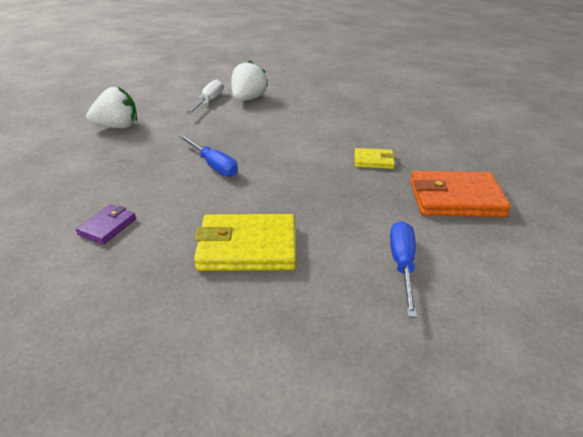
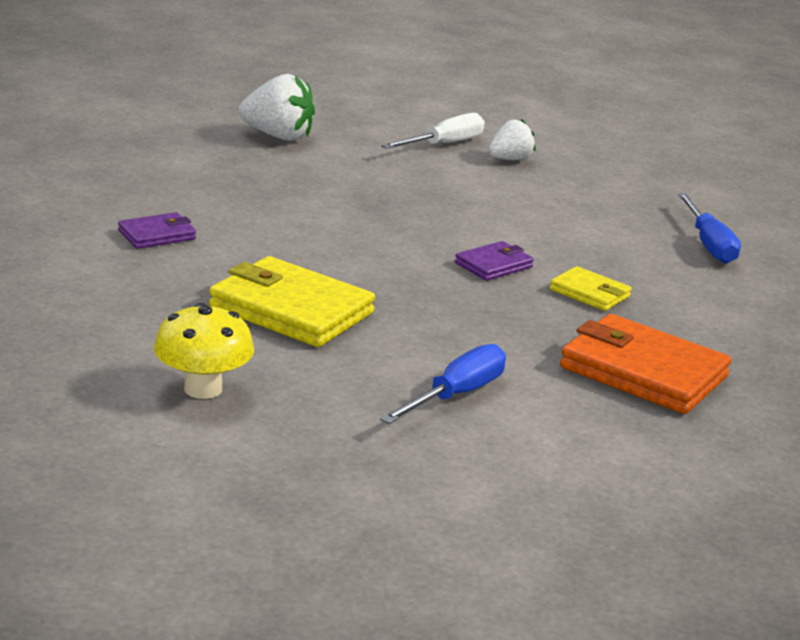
camera: 30 degrees right, 10 degrees down
blue screwdriver [180,135,238,177] -> blue screwdriver moved to [678,193,741,263]
white strawberry [231,61,268,101] -> white strawberry [489,119,535,160], size x0.63
none -> yellow mushroom [154,303,254,399]
none -> purple wallet [455,241,534,281]

